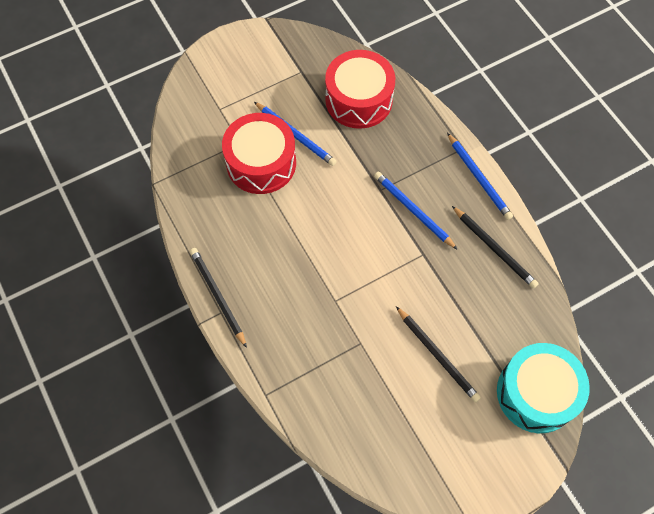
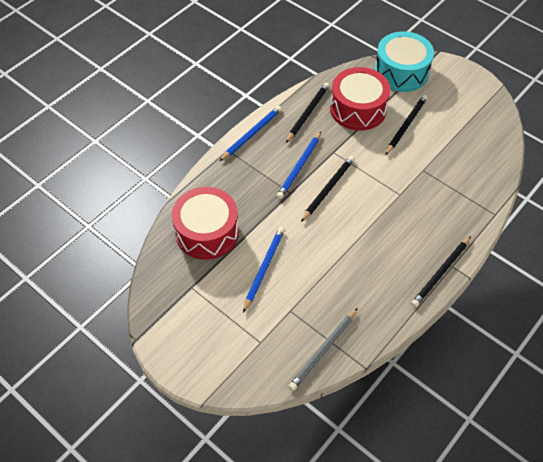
camera: 110 degrees left, 10 degrees down
red drum [222,113,296,194] -> red drum moved to [330,67,391,131]
none -> grey pencil [288,308,358,391]
none -> black pencil [301,156,355,222]

